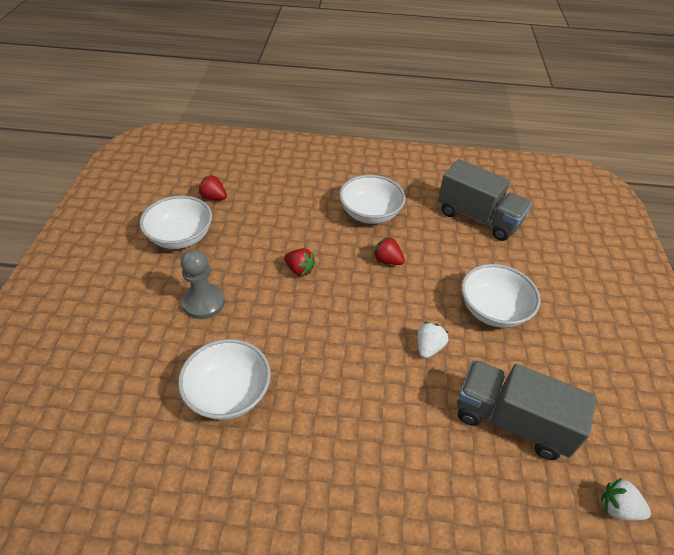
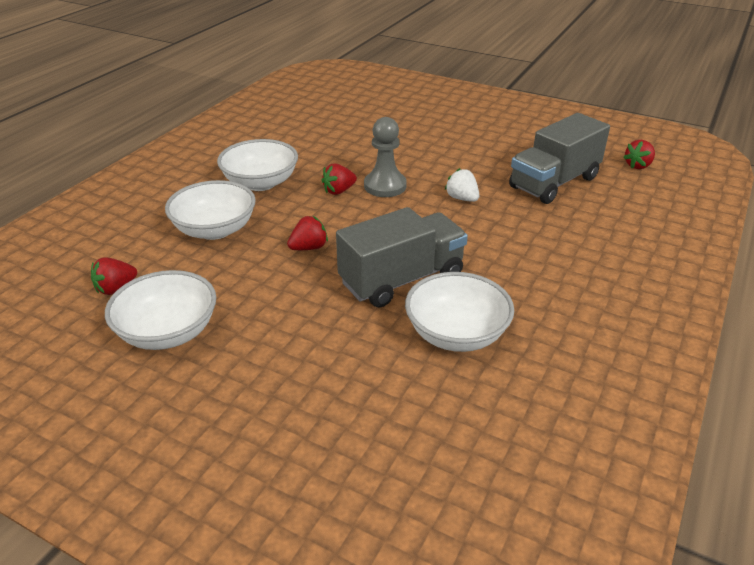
camera: 65 degrees left, 10 degrees down
grey pawn [181,249,225,319] -> grey pawn moved to [364,117,407,197]
grey truck [438,159,532,241] -> grey truck moved to [336,207,468,308]
white bowl [461,264,541,328] -> white bowl moved to [165,180,256,240]
white strawberry [601,478,651,521] -> red strawberry [623,140,655,169]

